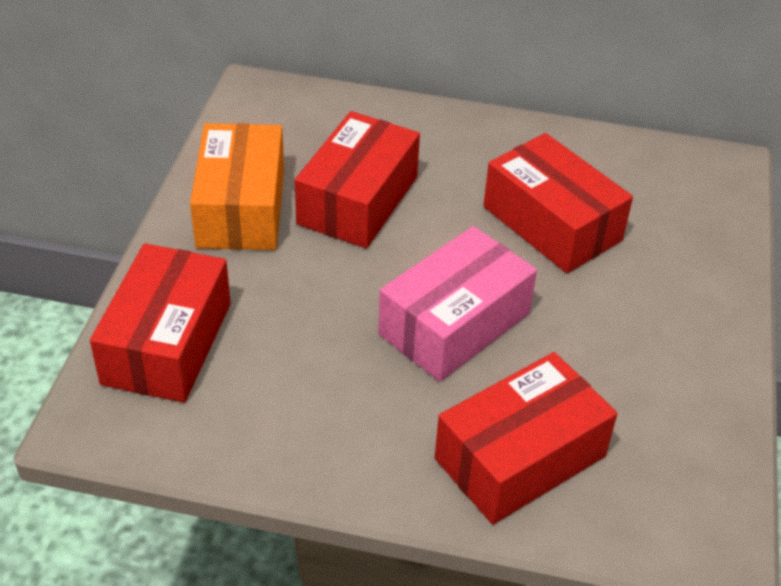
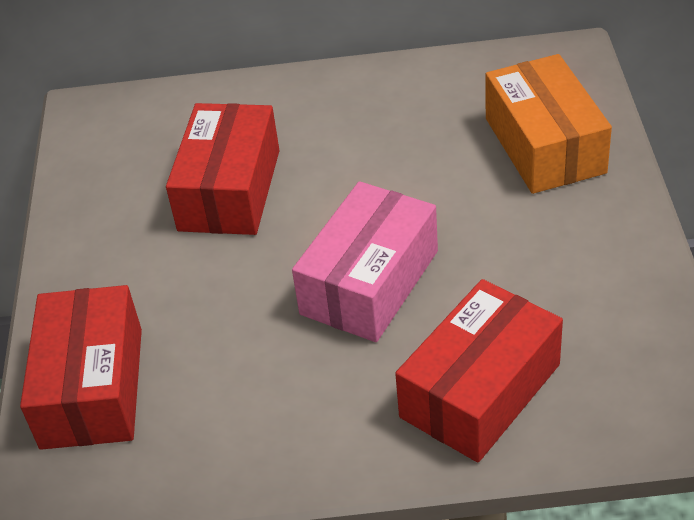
camera: 10 degrees left, 0 degrees up
orange box [190,123,284,250] -> orange box moved to [486,54,612,194]
red box [483,133,633,273] -> none

